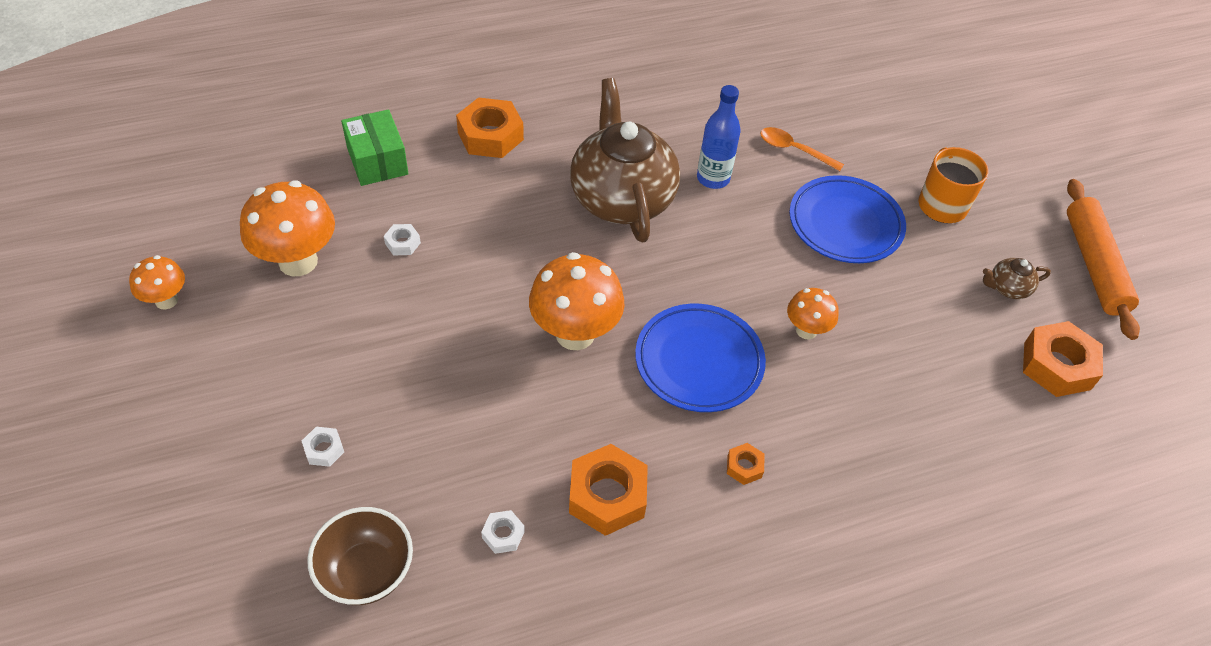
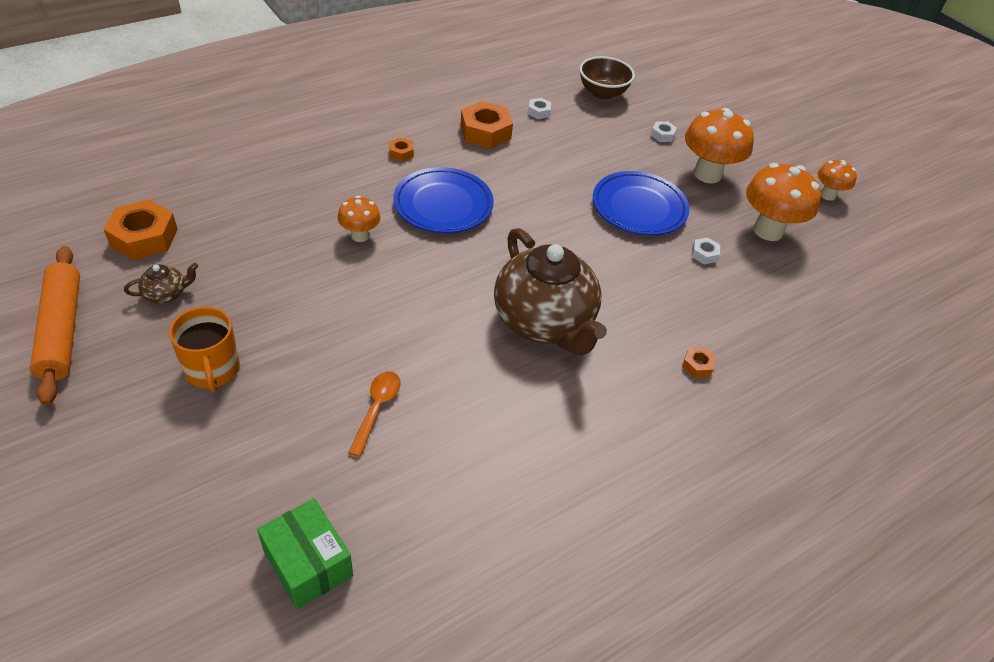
camera: 165 degrees right, 5 degrees down
green box [341,109,408,186] -> green box moved to [257,498,353,610]
orange nut [456,97,524,158] -> orange nut [682,347,717,378], size x0.48
orange mushroom [529,252,625,350] -> orange mushroom moved to [685,108,754,183]
blue bottle [697,85,741,189] -> none
orange spoon [760,127,844,171] -> orange spoon turned 90 degrees counterclockwise [348,371,400,457]
blue plate [789,175,906,263] -> blue plate moved to [593,171,690,235]

